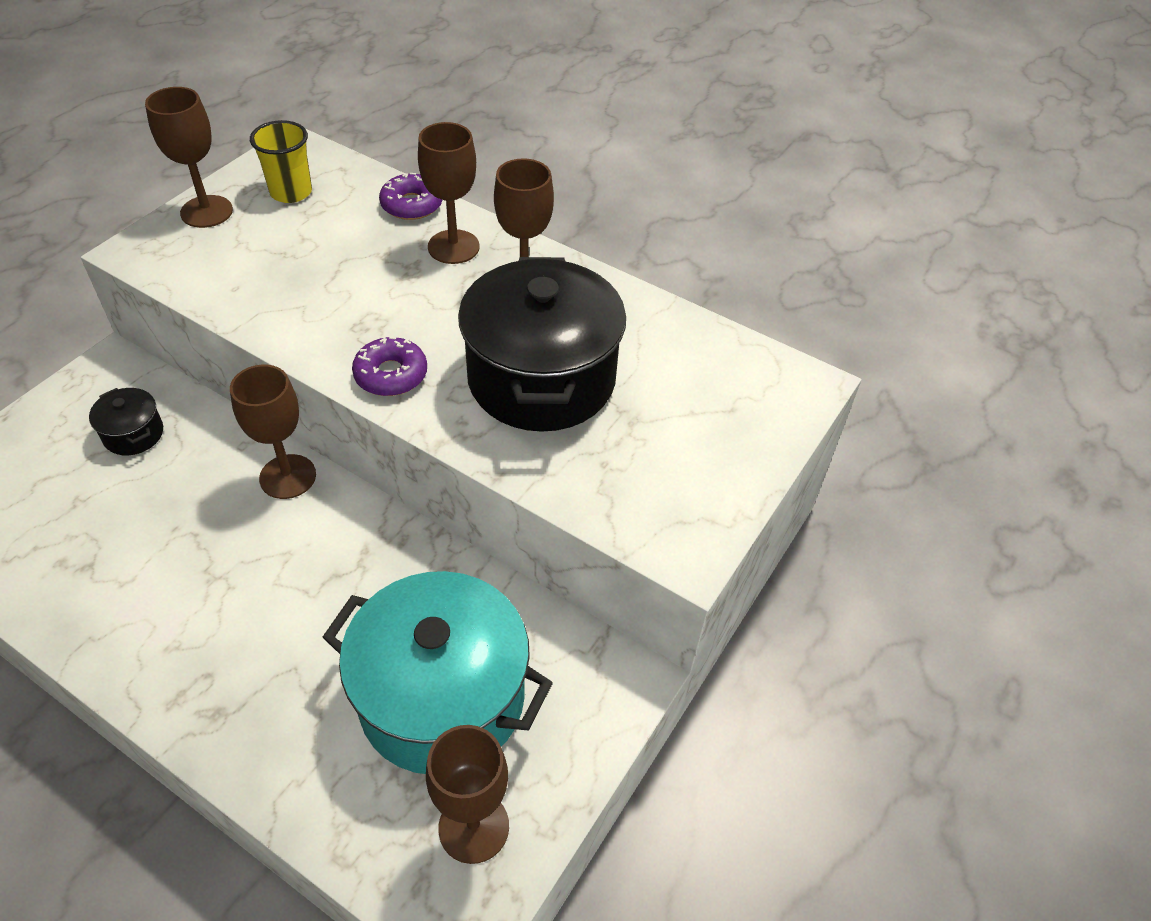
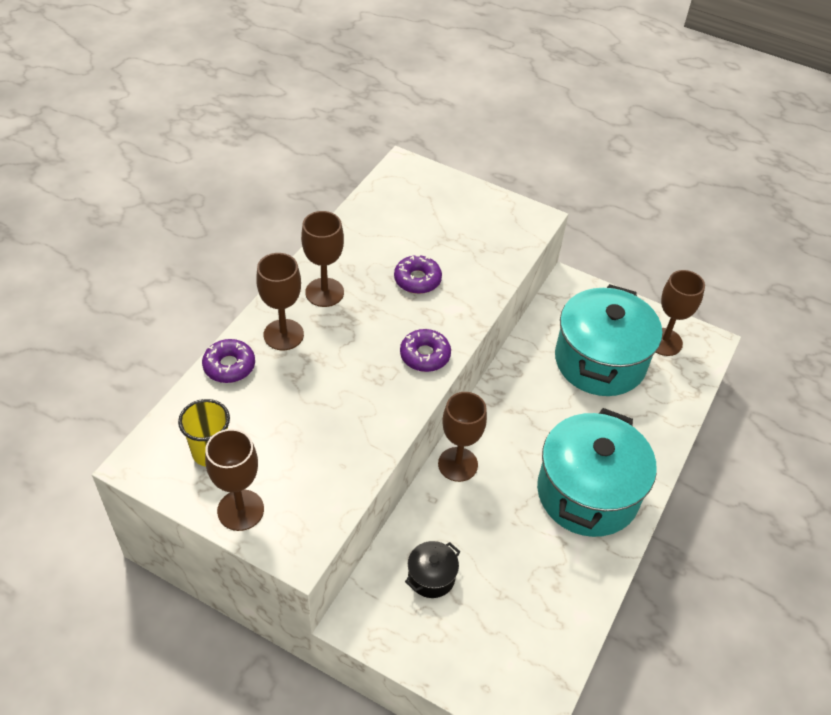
camera: 95 degrees left, 0 degrees up
black pot [458,257,626,432] -> purple donut [394,255,442,294]
none -> turquoise pot [537,408,657,537]

